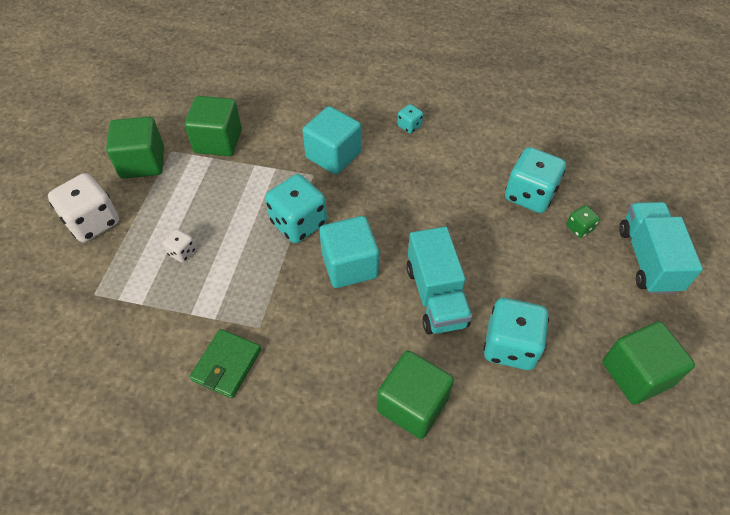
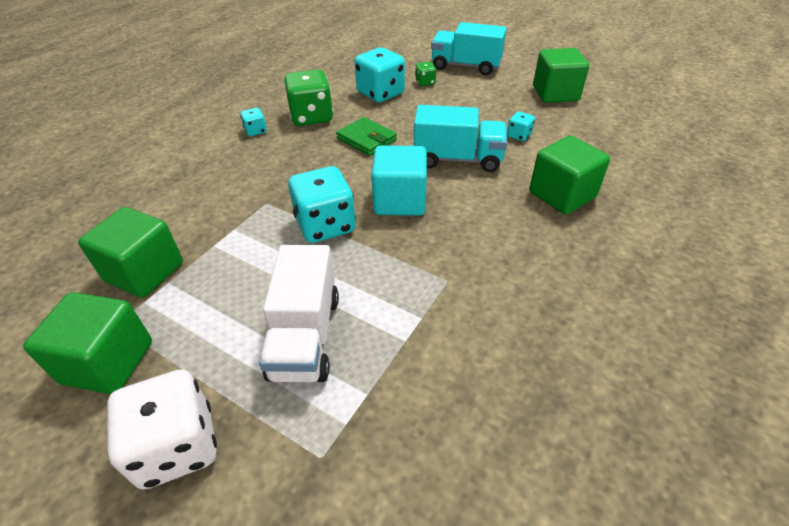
camera: 70 degrees left, 10 degrees down
white dice [163,229,196,263] -> white truck [259,245,339,382]
green wallet [190,329,261,398] -> green wallet moved to [336,117,397,156]
turquoise cube [302,106,361,175] -> none
turquoise dice [483,298,549,370] -> turquoise dice [507,112,535,141], size x0.48
none -> green dice [284,69,333,126]

